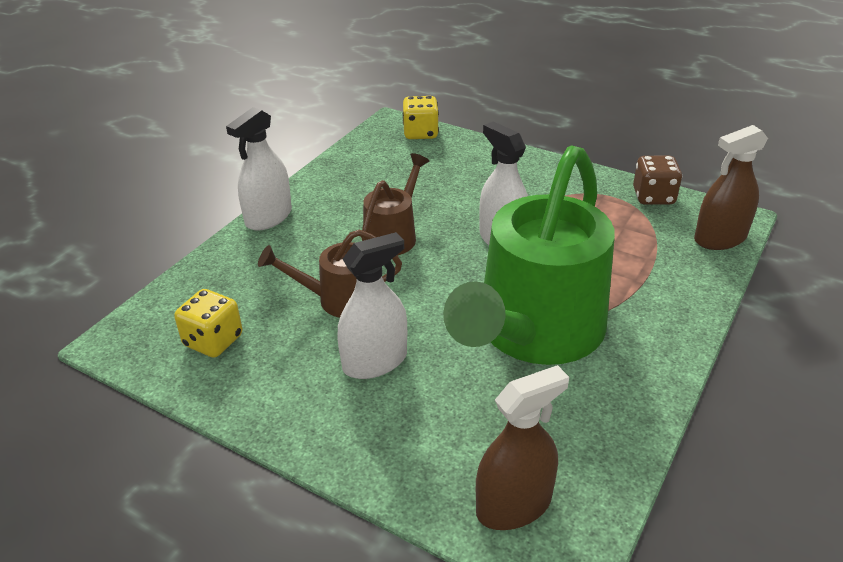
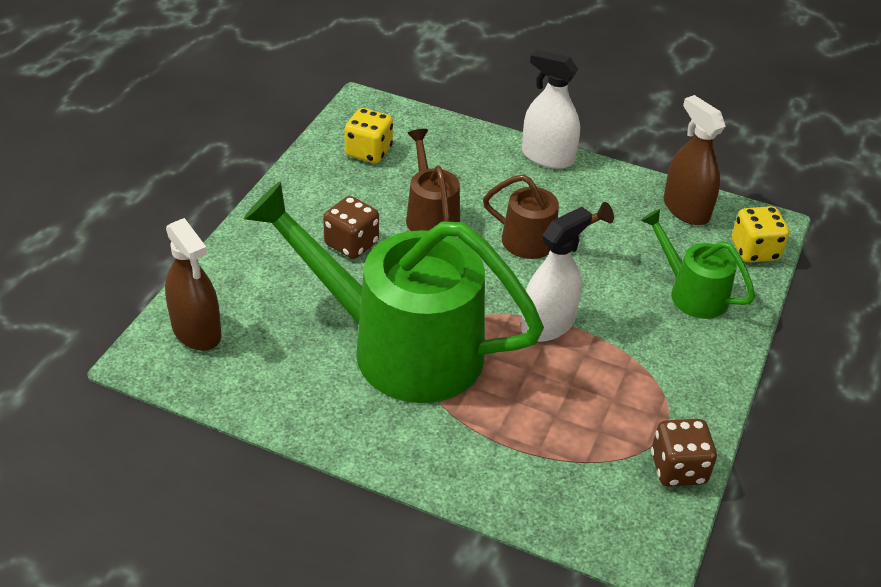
camera: 80 degrees right, 5 degrees up
white spray bottle [337,232,407,379] -> brown dice [323,196,379,259]
brown spray bottle [694,125,768,250] -> brown spray bottle moved to [663,95,726,225]
none -> green watering can [640,209,755,319]

